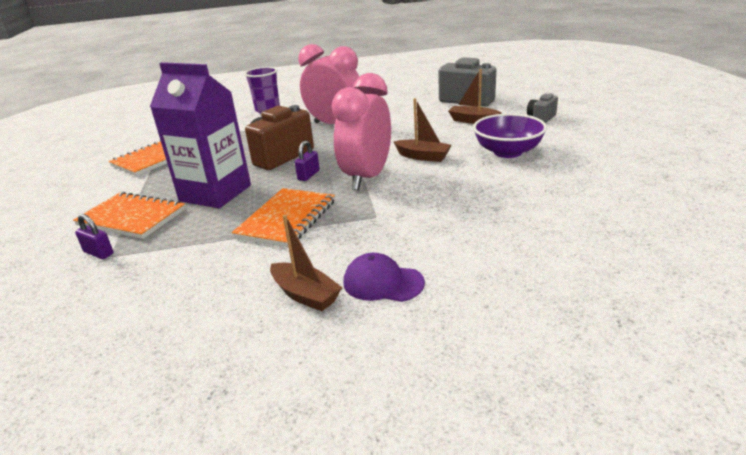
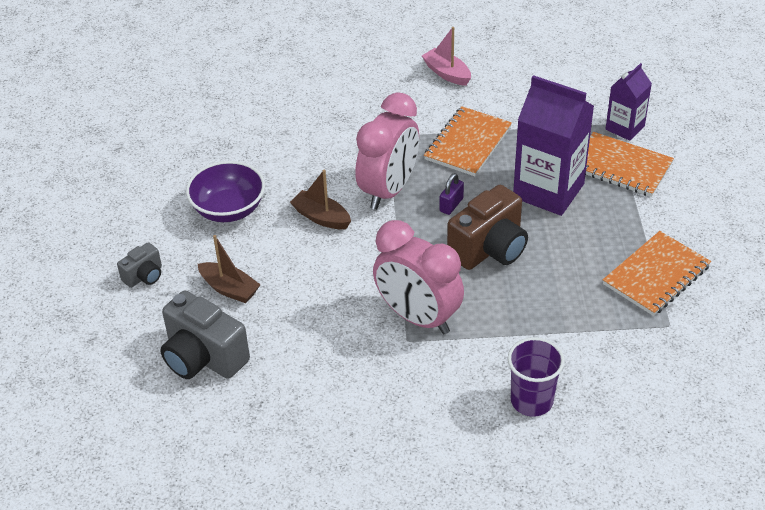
camera: 175 degrees left, 15 degrees up
purple padlock [75,214,114,259] -> purple carton [606,63,652,141]
brown boat [270,214,342,311] -> pink boat [422,27,471,86]
purple cap [344,253,425,302] -> none

